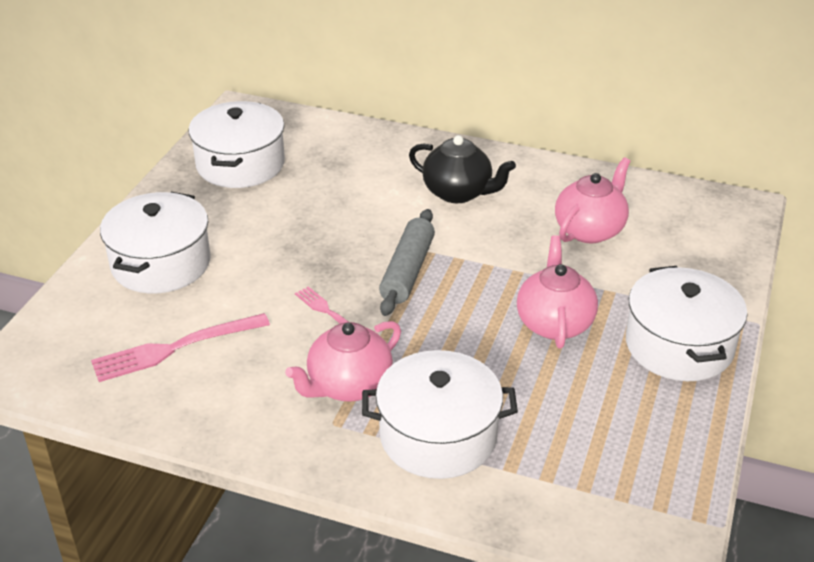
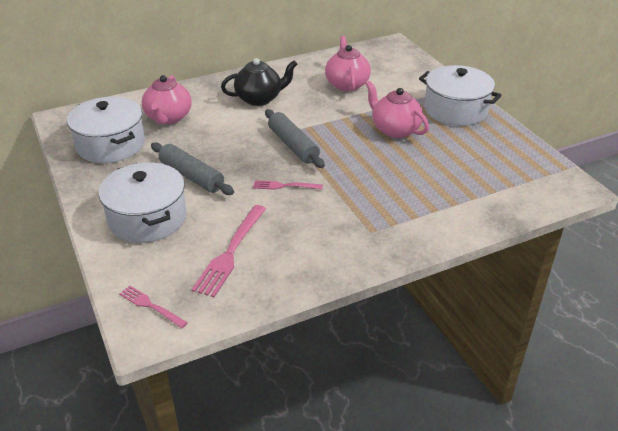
camera: 45 degrees left, 0 degrees up
pink teapot [285,321,401,402] -> pink teapot moved to [142,75,192,124]
white pot [362,350,518,479] -> none
none -> pink fork [119,285,188,328]
none -> grey rolling pin [151,142,234,195]

